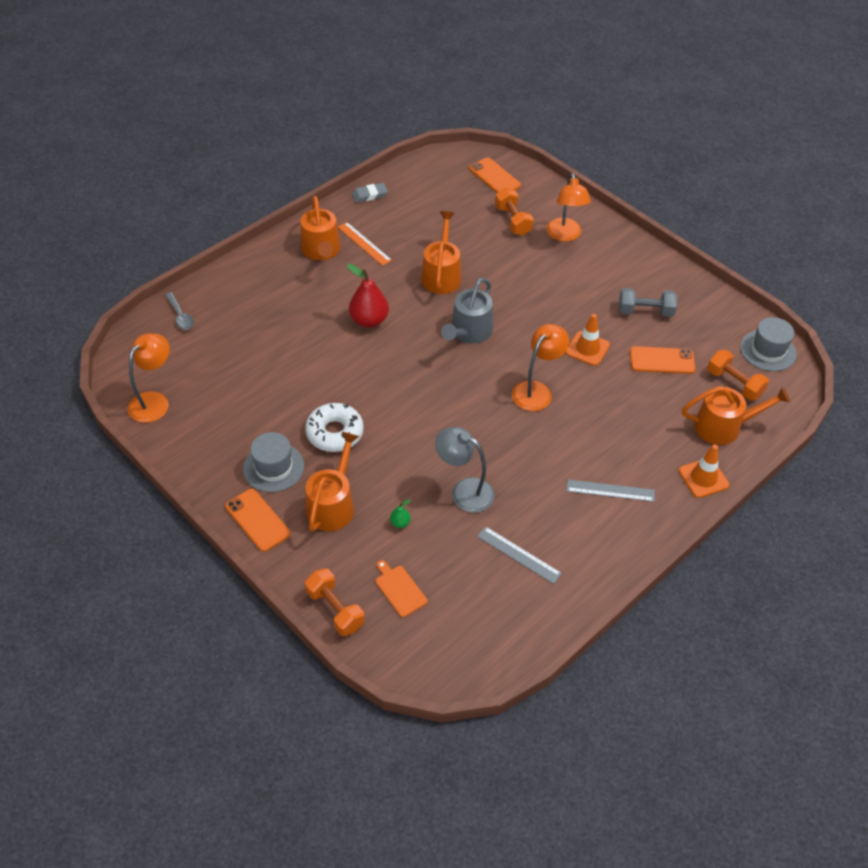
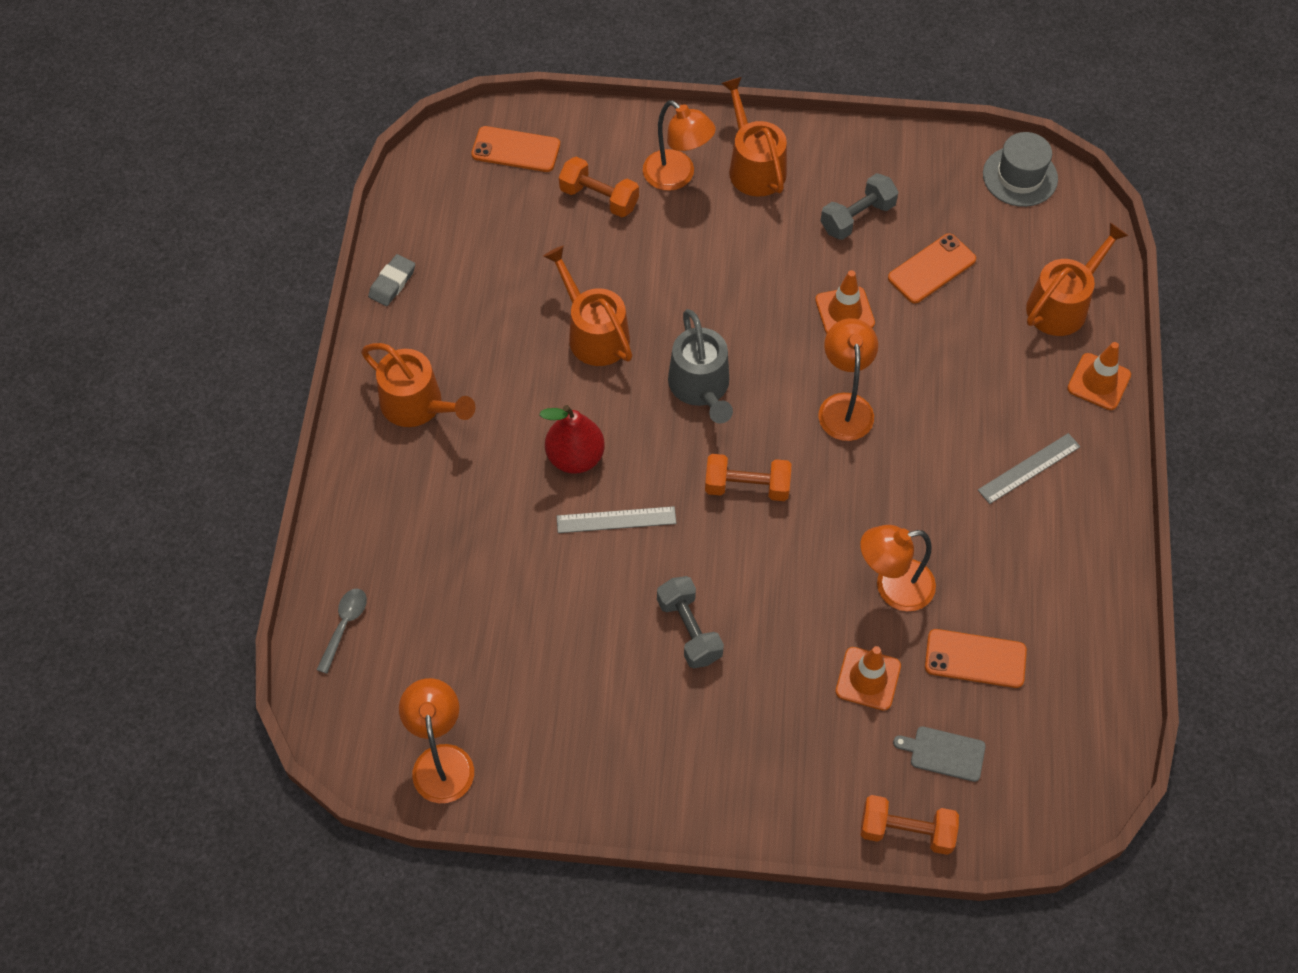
camera: 40 degrees left, 10 degrees up
grey spoon [165,292,194,330] -> grey spoon turned 90 degrees counterclockwise [316,589,367,674]
orange phone [225,489,290,552] -> orange phone moved to [925,629,1027,688]
grey hat [243,432,304,492] -> none
white donut [305,403,364,452] -> grey dumbbell [657,576,724,669]
orange watering can [306,432,359,532] -> orange watering can moved to [721,77,787,197]
orange ruler [338,222,392,266] -> none
orange cutting board [376,560,427,617] -> grey cutting board [893,726,986,782]
green pear [390,499,411,528] -> orange traffic cone [835,646,901,711]
grey lamp [435,427,495,513] -> orange lamp [860,525,936,611]
grey ruler [477,526,562,584] -> grey ruler moved to [557,506,677,533]
orange dumbbell [707,350,769,401] -> orange dumbbell moved to [705,454,791,501]

